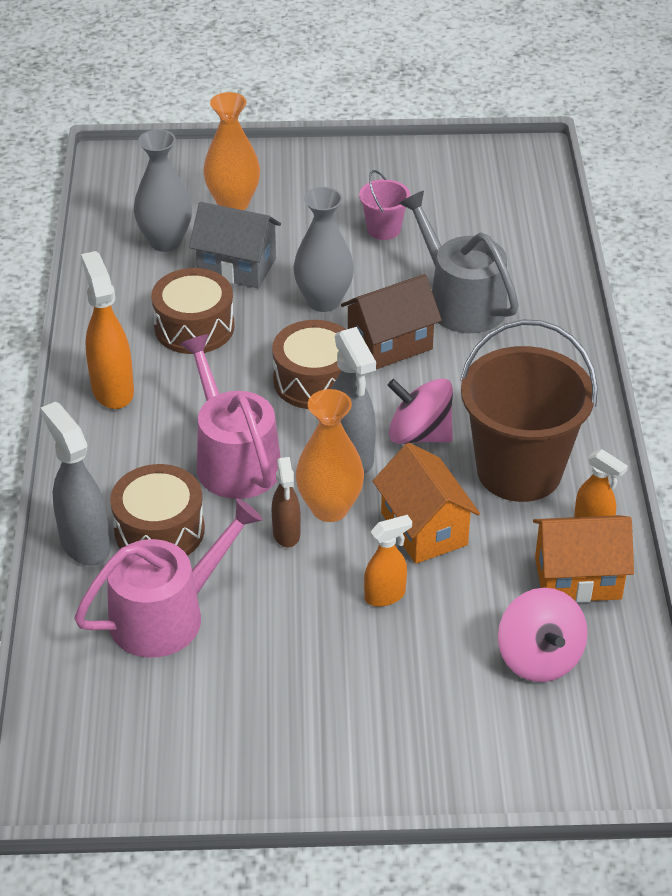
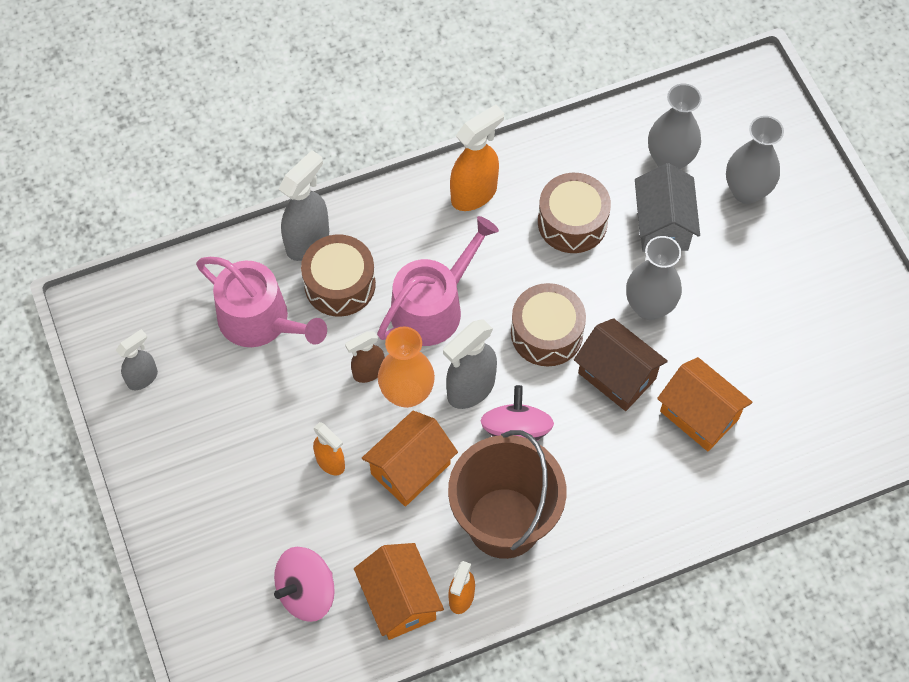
camera: 70 degrees right, 20 degrees up
orange vase [203,92,260,210] -> grey vase [726,116,784,204]
pink bucket [359,170,410,240] -> none
grey watering can [399,191,519,333] -> orange house [657,357,753,451]
none -> grey spray bottle [116,329,158,390]

